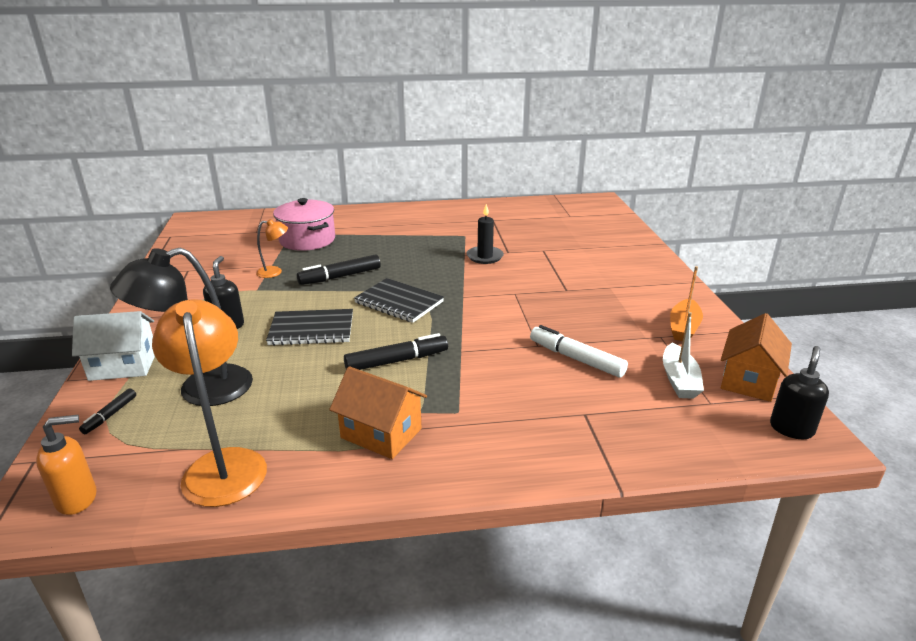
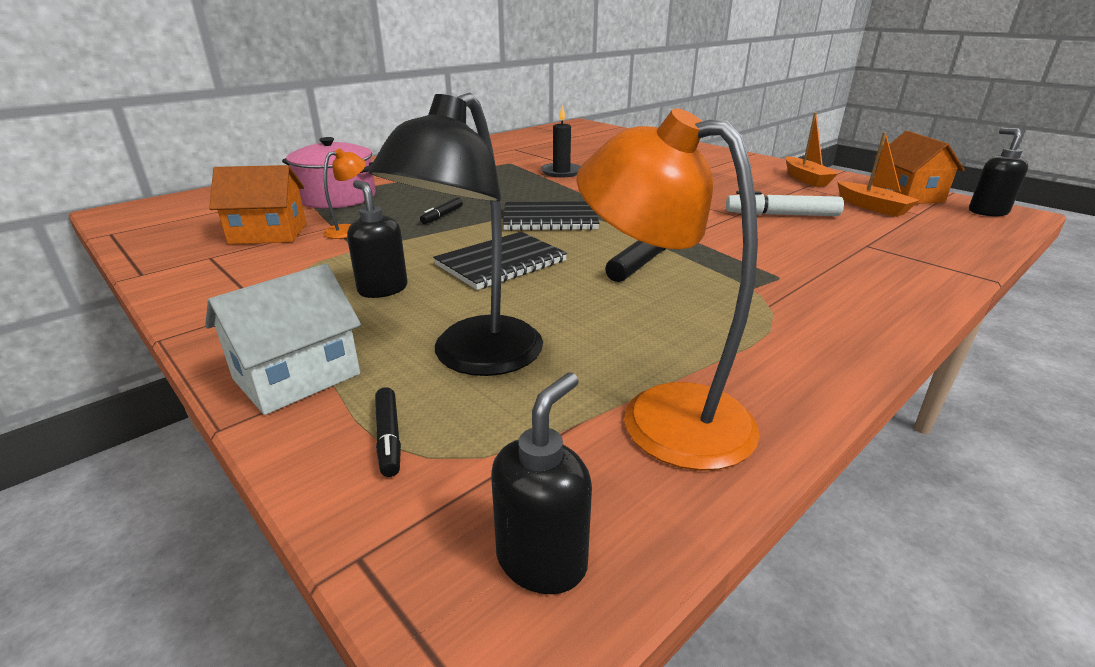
camera: 35 degrees left, 0 degrees up
orange soap dispenser [36,415,97,515] -> black soap dispenser [491,373,592,594]
black marker [297,254,381,285] -> black marker [420,197,463,224], size x0.55
orange house [329,366,427,459] -> orange house moved to [209,165,306,244]
white boat [663,312,704,399] -> orange boat [837,132,920,217]

